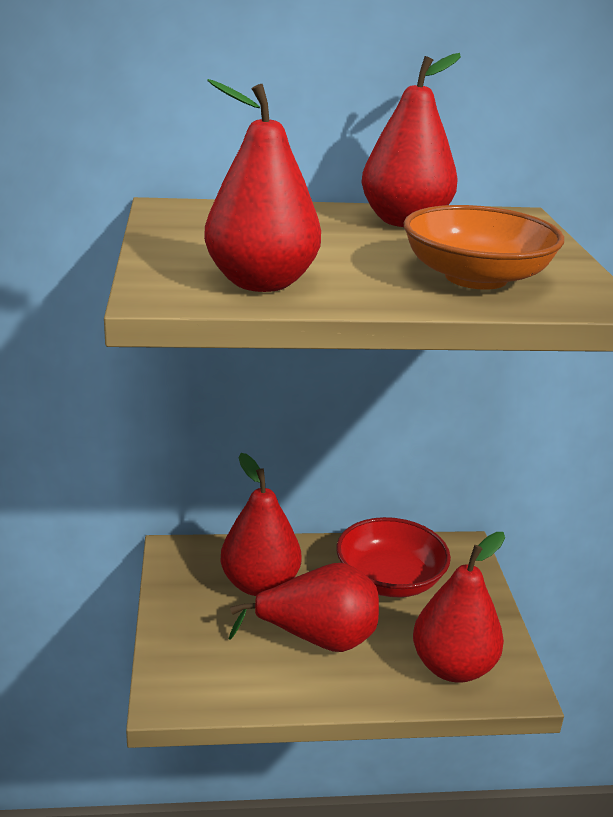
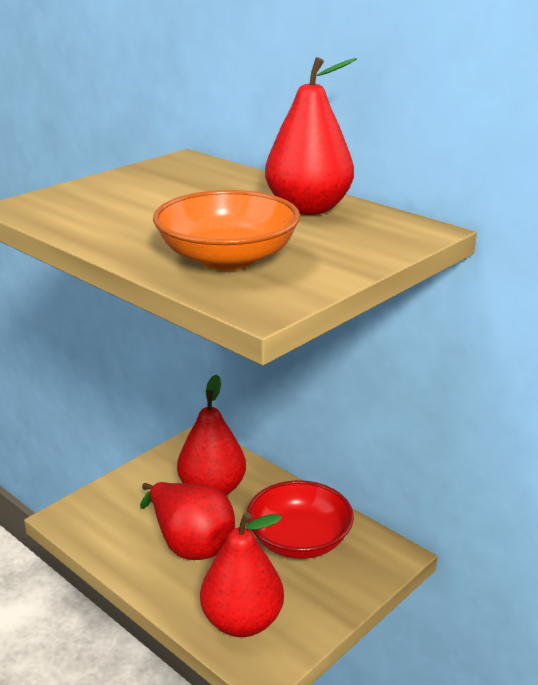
camera: 50 degrees right, 0 degrees up
red pear [204,79,321,292] -> none

